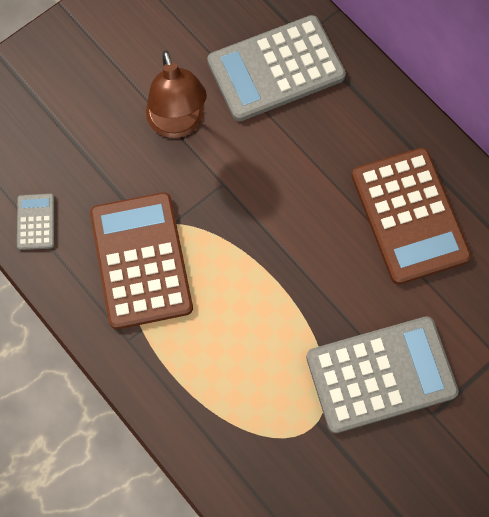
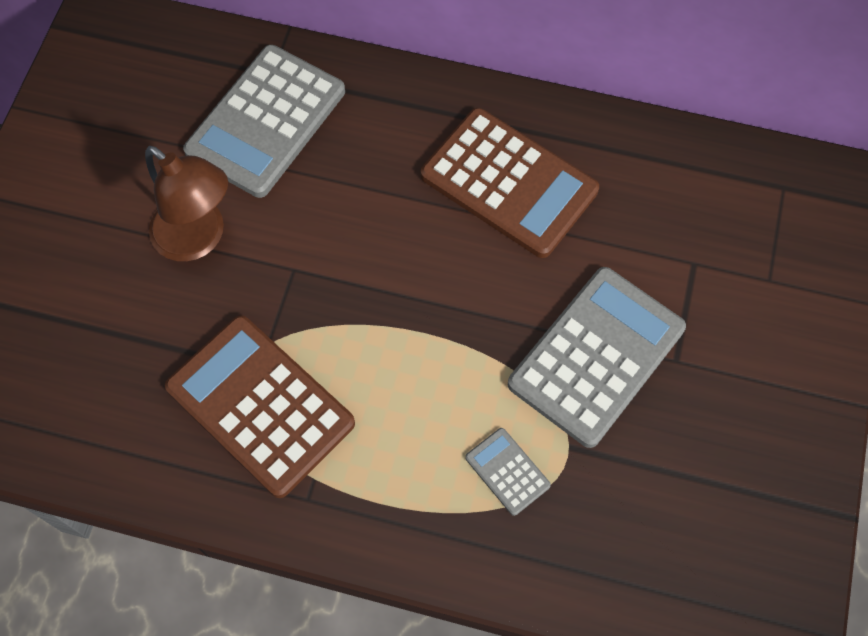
camera: 35 degrees left, 5 degrees down
grey calculator [17,193,55,250] -> grey calculator moved to [465,428,551,516]

